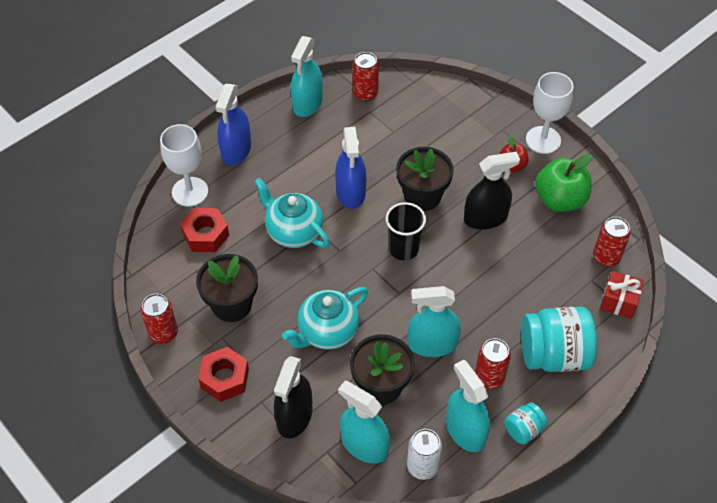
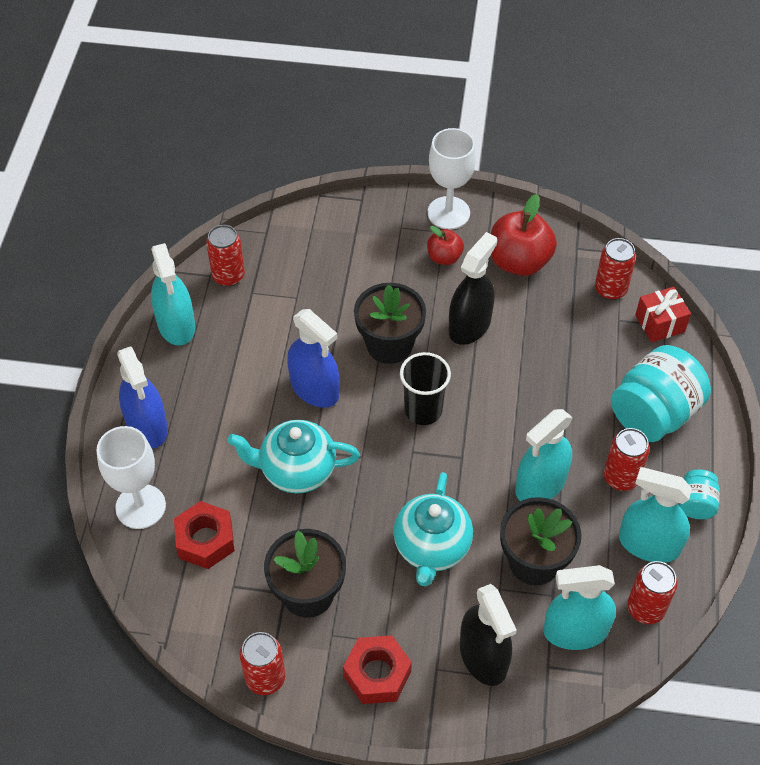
camera: 40 degrees left, 0 degrees up
white can [407,429,442,480] -> red can [627,561,678,624]
green apple [535,154,593,212] -> red apple [491,194,557,276]

